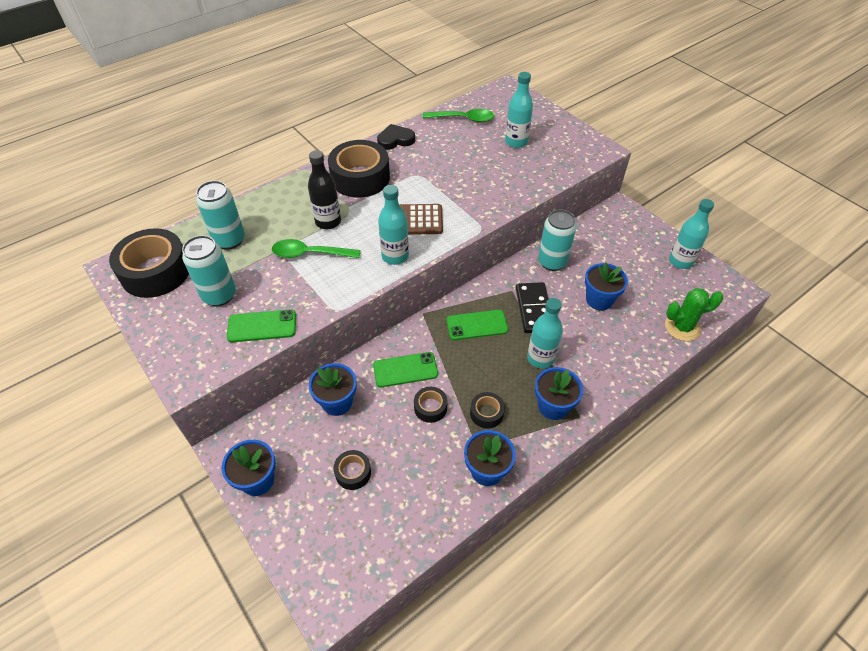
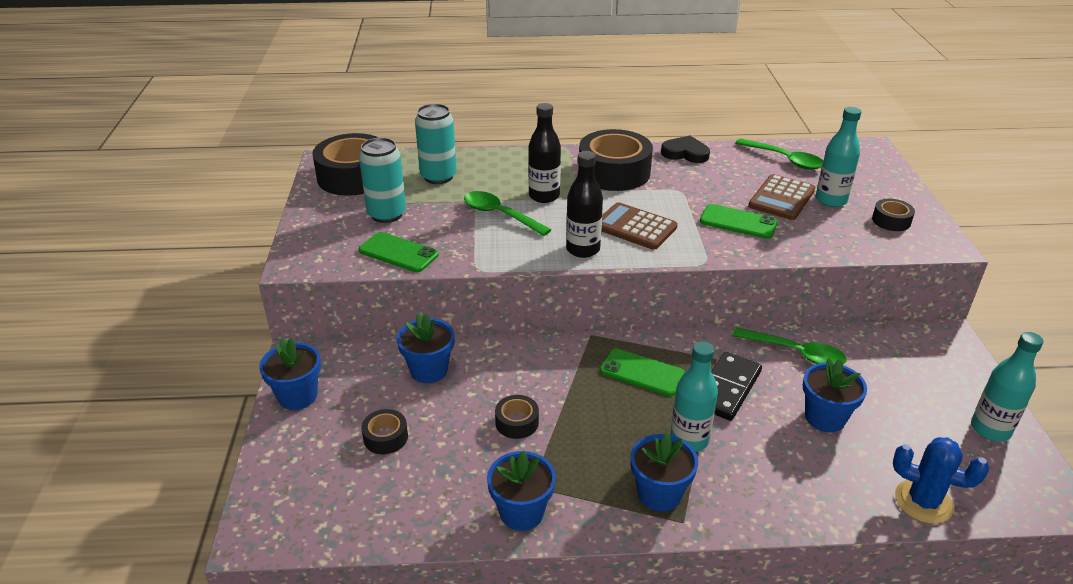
camera: 35 degrees right, 15 degrees down
green phone [373,352,438,387] -> green phone moved to [700,204,778,239]
turquoise bottle [378,185,409,265] -> black bottle [566,151,603,258]
black tape [470,392,505,429] -> black tape moved to [872,199,915,231]
turquoise can [538,210,577,271] -> green spoon [732,328,846,364]
green cactus [665,288,724,341] -> blue cactus [893,437,989,524]
none -> brown calculator [748,174,815,220]

